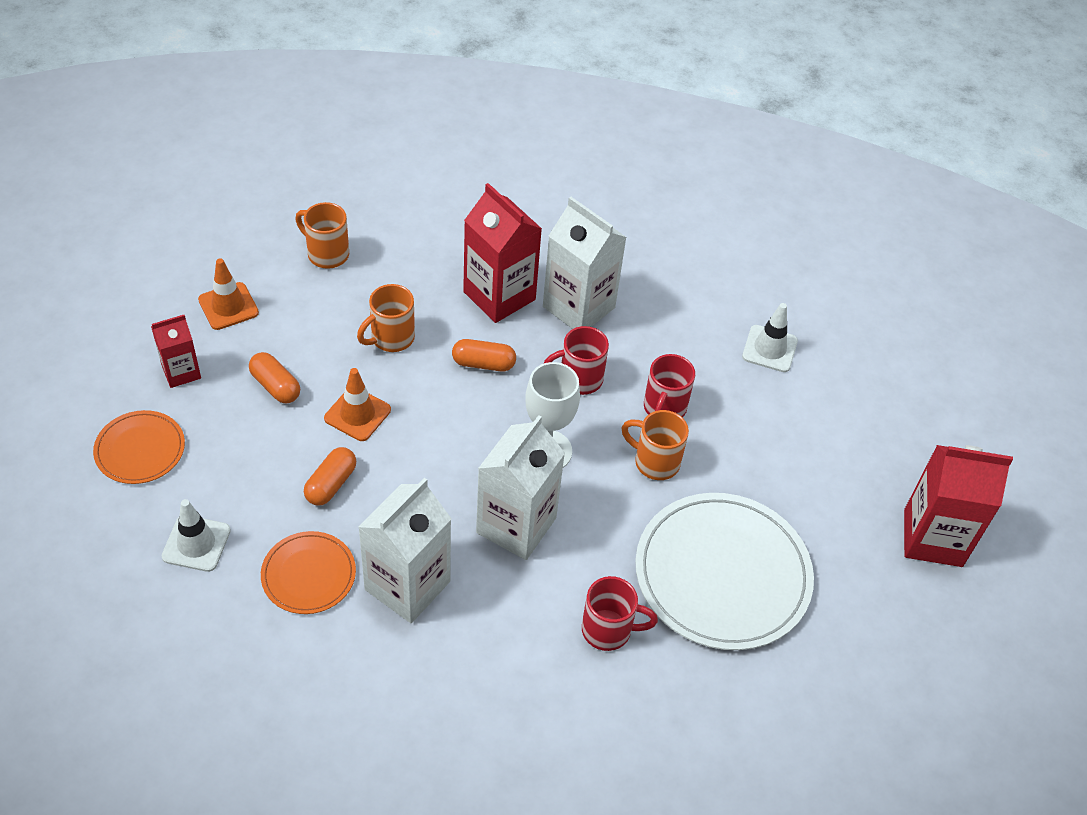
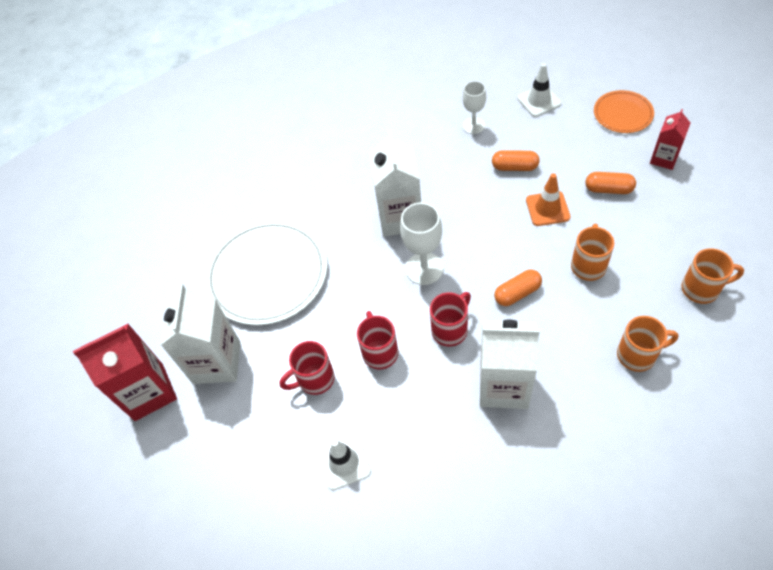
camera: 155 degrees right, 5 degrees up
orange traffic cone [198,258,259,330] -> none
orange plate [261,531,356,614] -> white goblet [463,81,486,134]
orange capsule [304,447,356,506] -> orange capsule turned 75 degrees counterclockwise [492,150,540,171]
white carton [358,478,452,623] -> white carton moved to [161,284,240,384]
red carton [463,183,542,323] -> none
red mug [582,576,658,651] -> red mug moved to [280,341,335,395]
orange mug [621,410,689,480] -> orange mug moved to [617,316,679,372]

